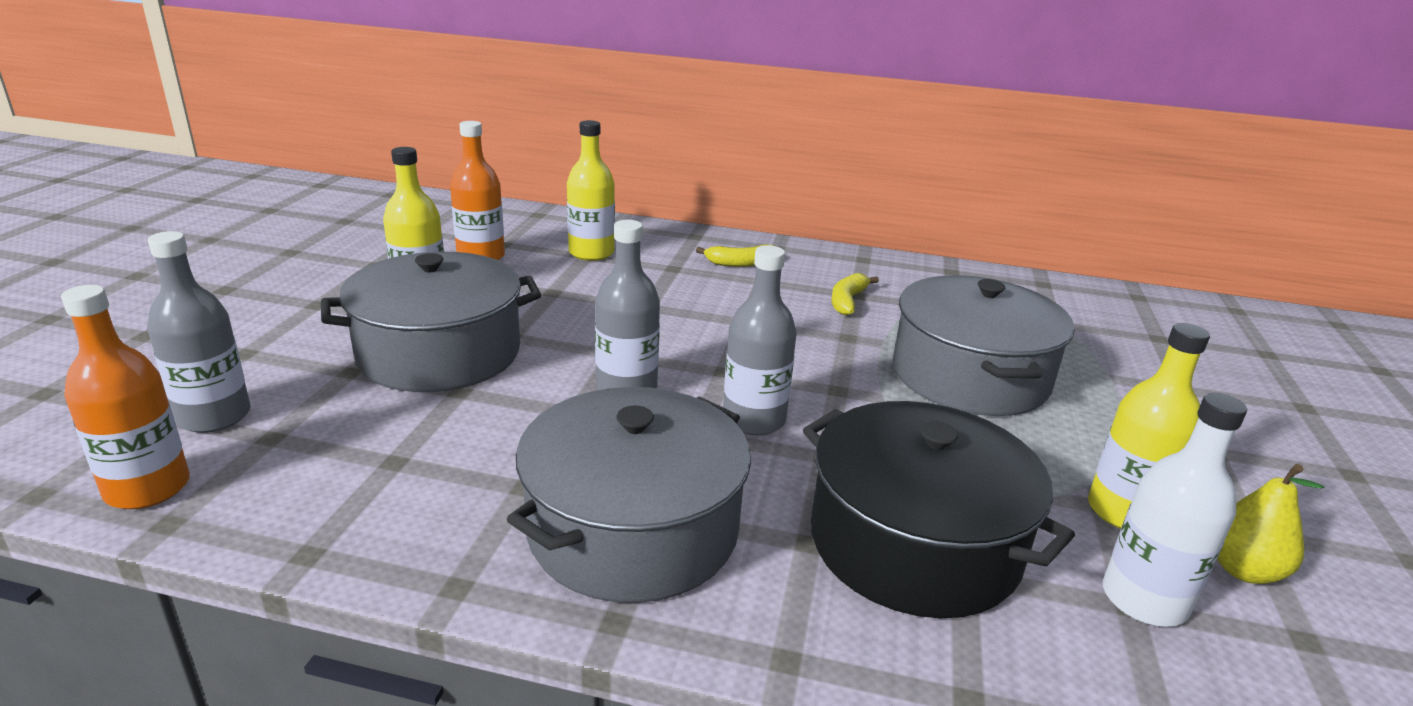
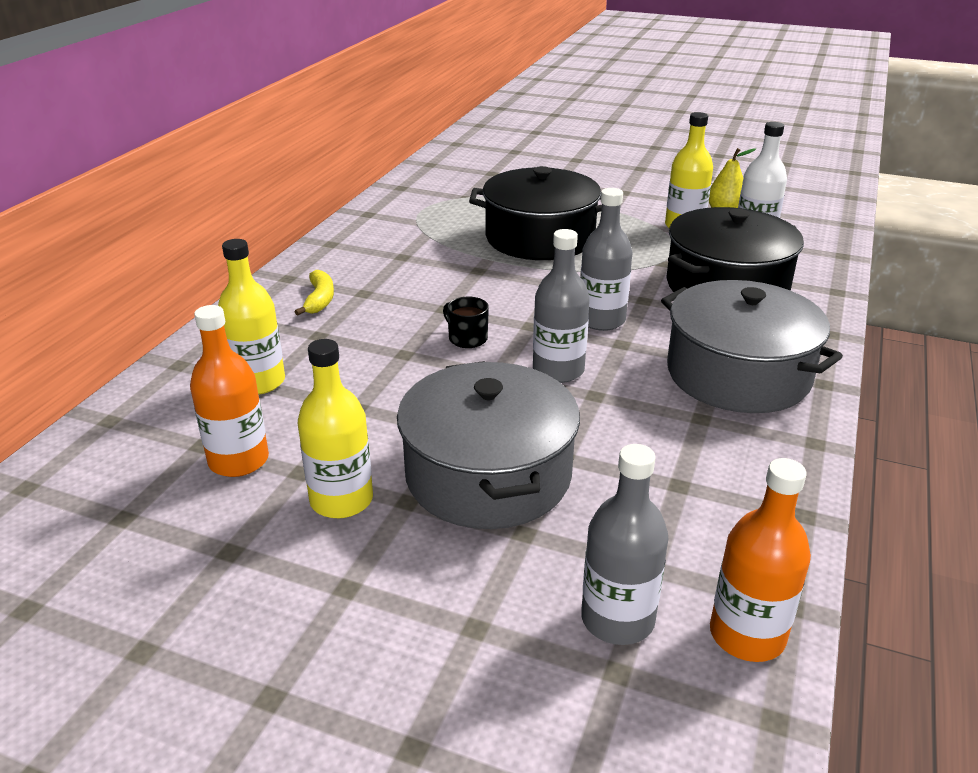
camera: 80 degrees left, 5 degrees up
yellow banana [831,273,879,315] -> none
grey pot [893,275,1075,416] -> black pot [469,166,602,260]
none -> black mug [443,297,489,348]

